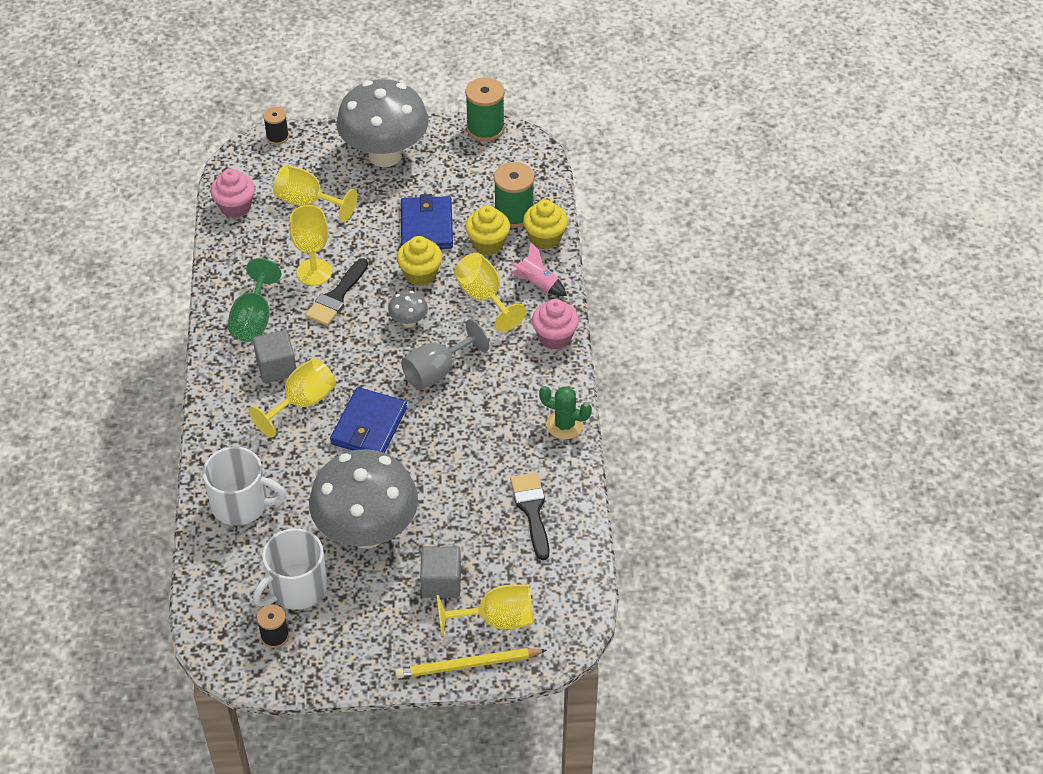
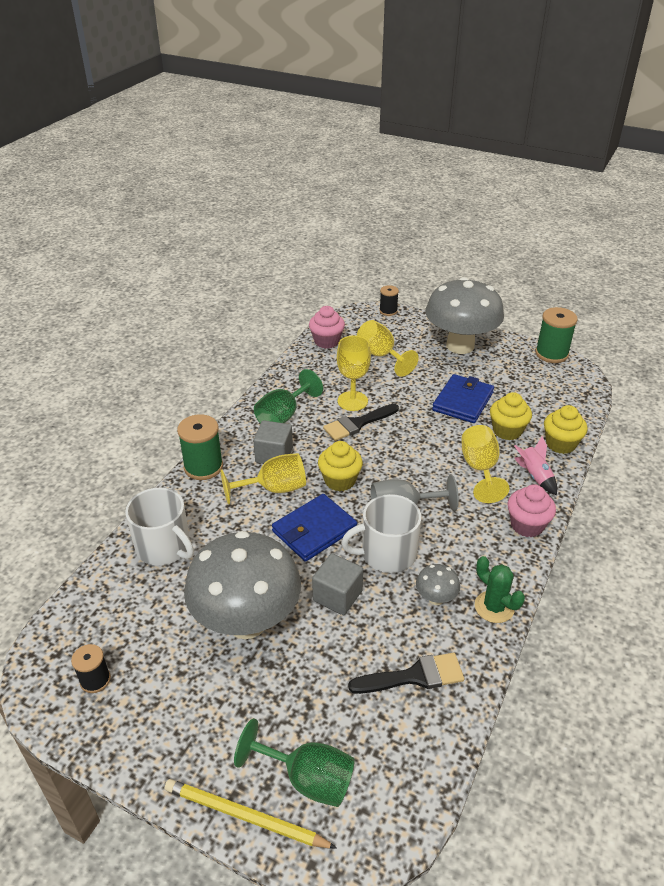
camera: 30 degrees right, 10 degrees down
white mug [253,528,327,610] -> white mug moved to [341,494,421,573]
grey mushroom [388,291,428,328] -> grey mushroom moved to [416,564,460,605]
yellow cupcake [397,236,442,286] -> yellow cupcake moved to [318,441,363,492]
grey cube [420,546,461,598] -> grey cube moved to [312,553,363,615]
yellow goblet [437,584,533,636] -> green goblet [234,718,355,807]
green spool [494,162,534,228] -> green spool moved to [177,414,223,480]
black brush [510,472,549,560] -> black brush turned 60 degrees clockwise [348,653,464,694]

